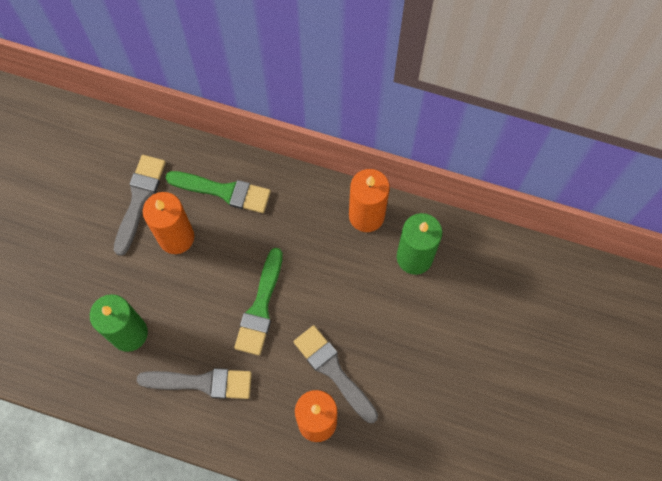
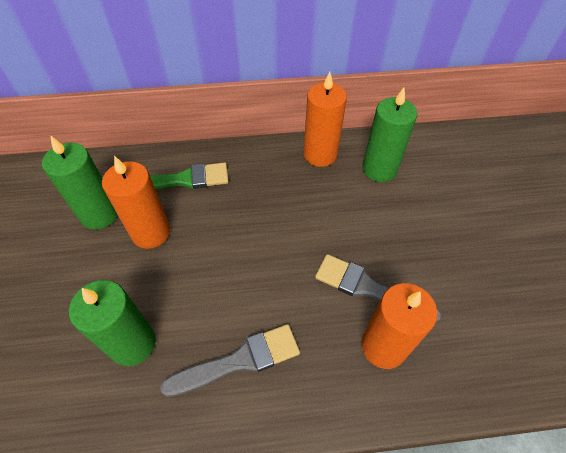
camera: 25 degrees left, 15 degrees down
grey brush [114,155,166,256] -> green candle [42,135,118,230]
green brush [234,248,283,355] -> none

